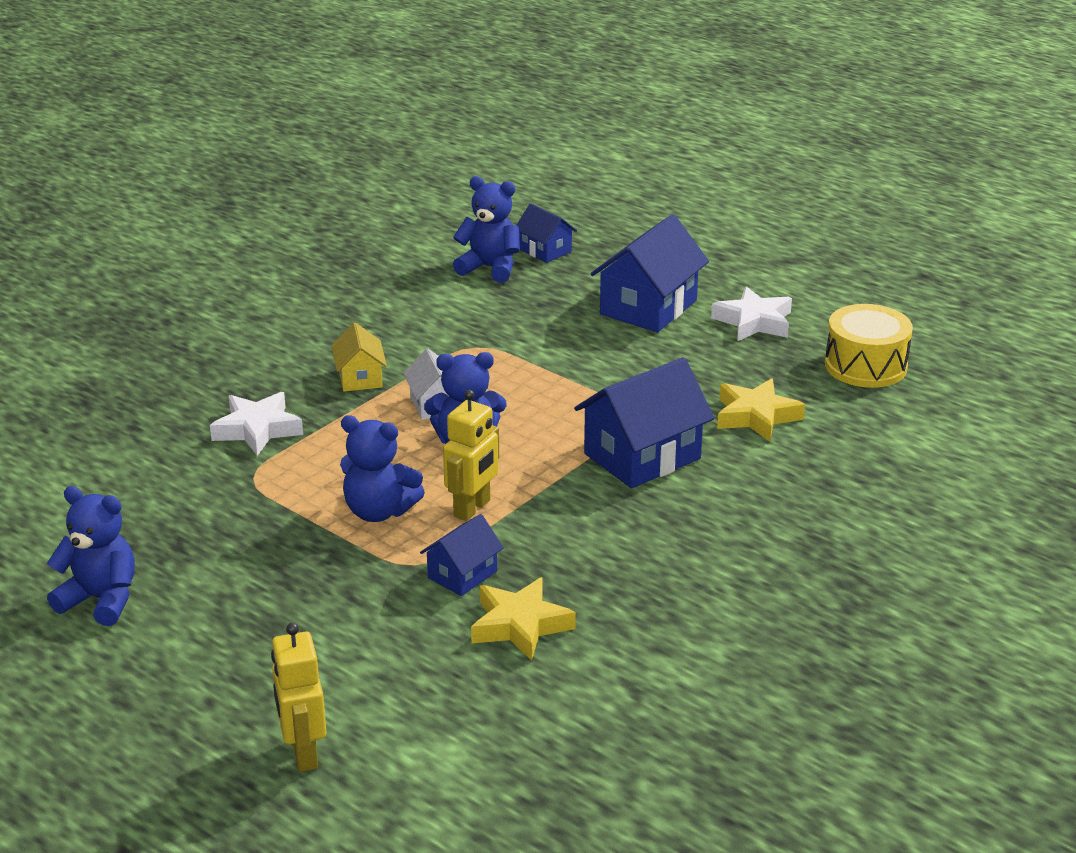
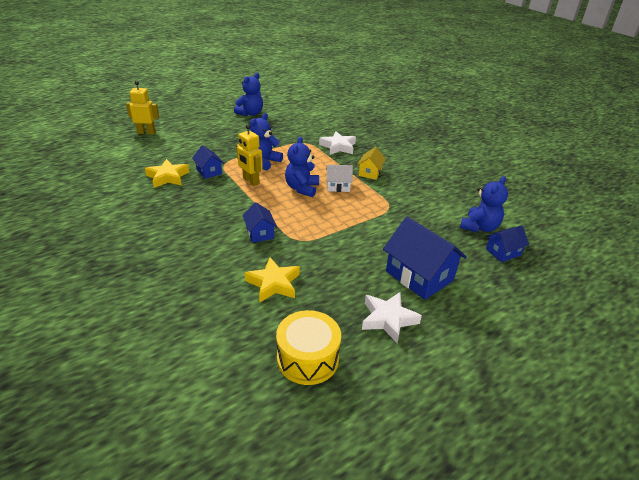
camera: 105 degrees right, 5 degrees up
yellow house [331,323,387,392] -> yellow house turned 75 degrees counterclockwise [357,147,386,180]
blue house [574,357,714,488] -> blue house [242,202,277,243], size x0.55

